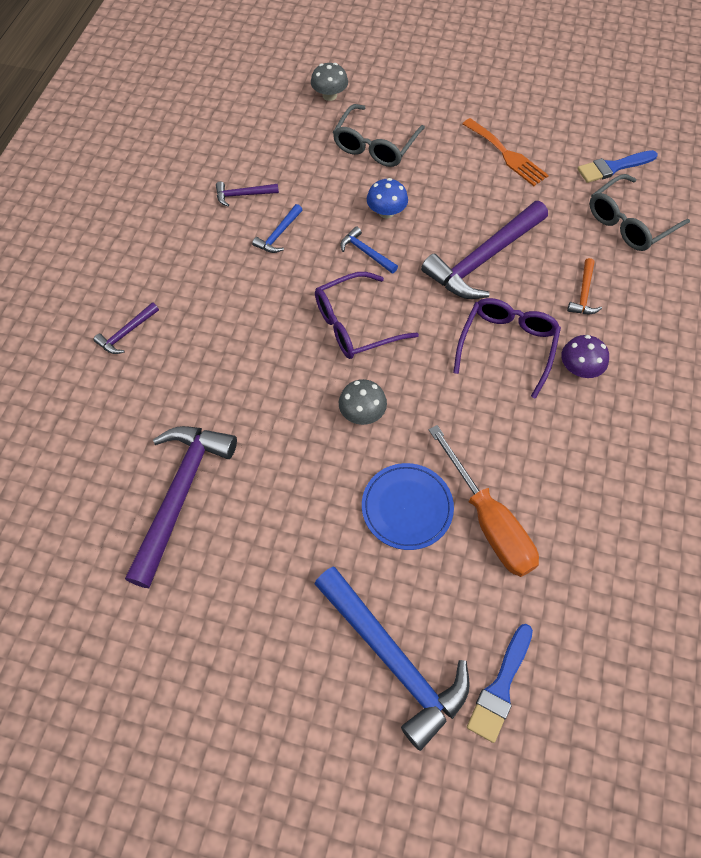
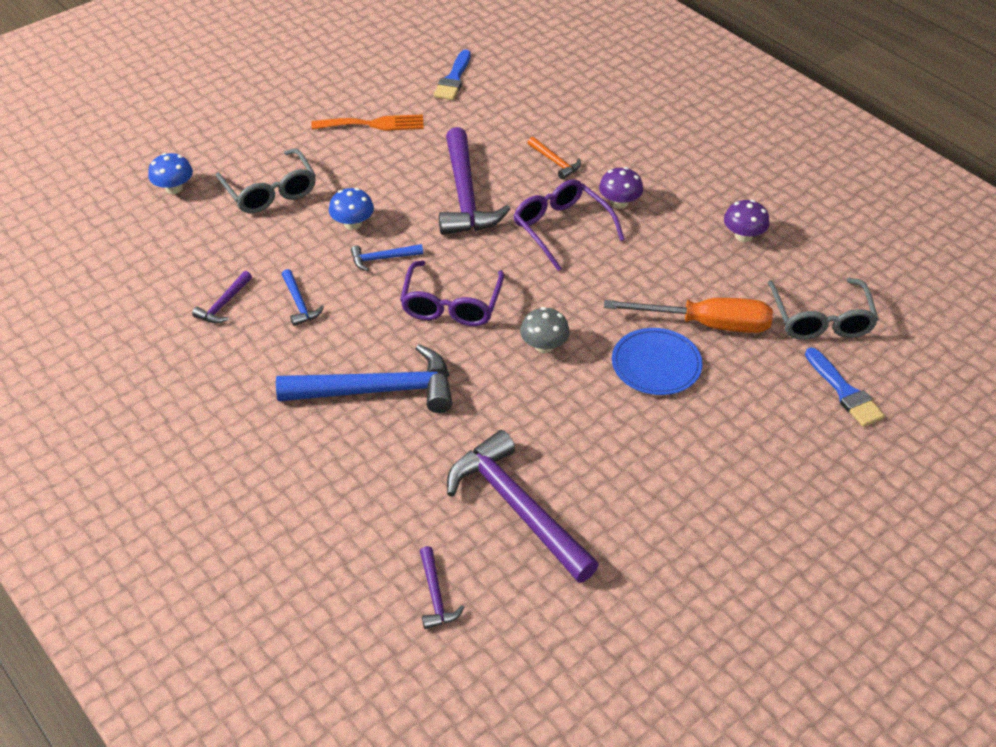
camera: 55 degrees left, 15 degrees down
purple hammer [94,302,159,354] -> purple hammer moved to [420,546,464,629]
grey mushroom [311,63,348,101] -> blue mushroom [148,153,193,194]
blue hammer [314,567,470,751] -> blue hammer moved to [276,344,453,413]
grey glasses [589,174,690,251] -> grey glasses moved to [768,278,879,340]
none -> purple mushroom [724,200,770,242]

